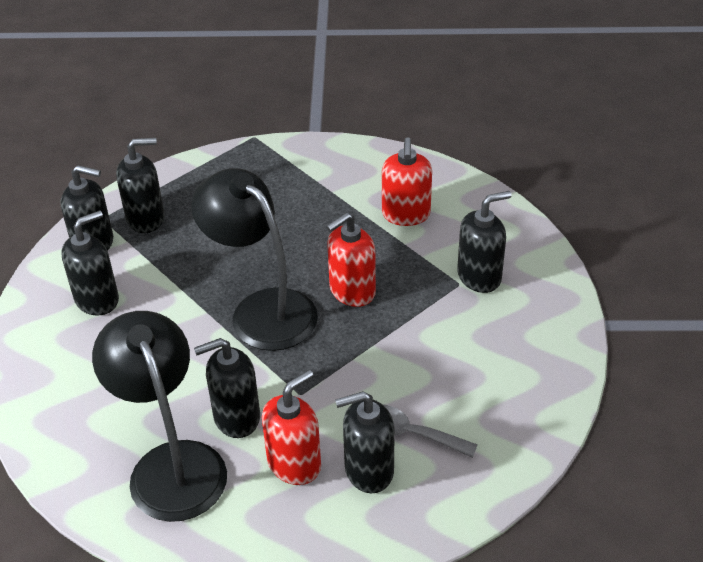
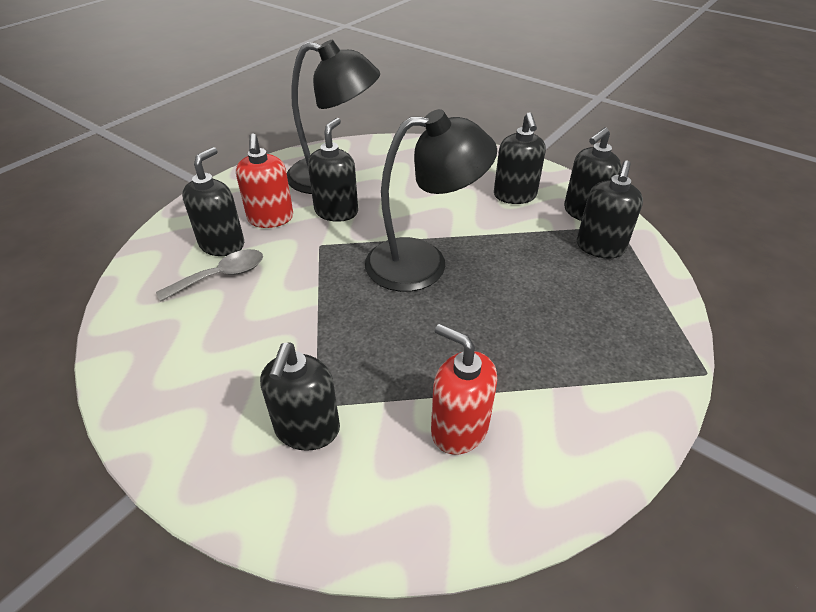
camera: 125 degrees right, 0 degrees up
red soap dispenser [326,213,376,307] -> none

